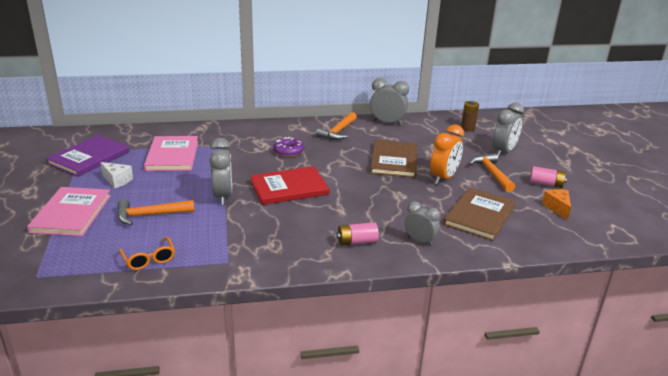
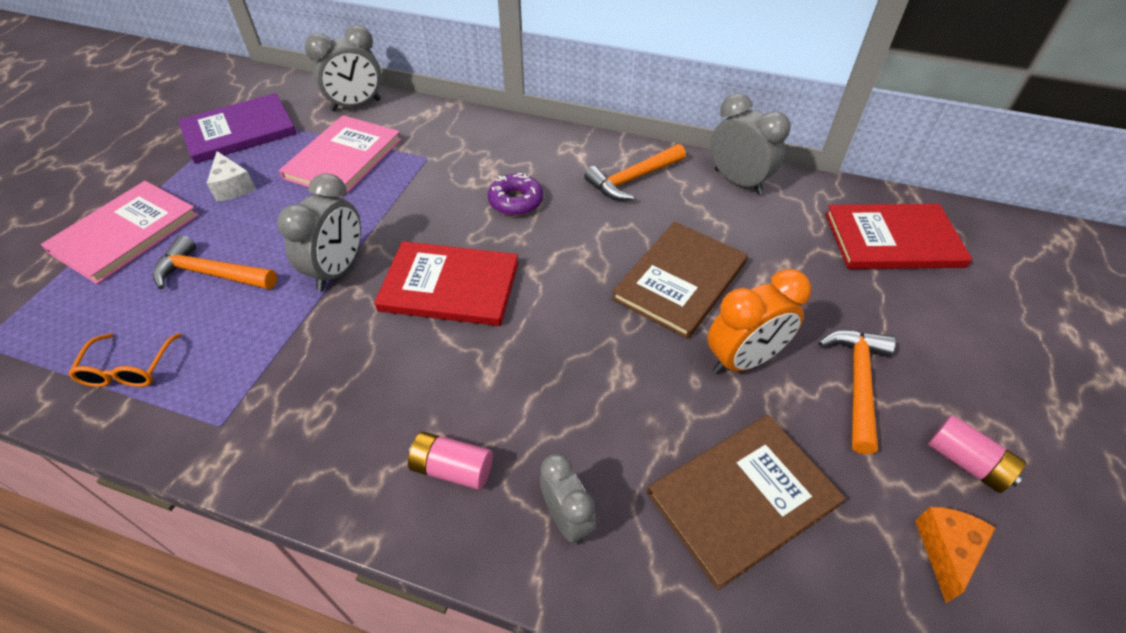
camera: 30 degrees right, 20 degrees up
brown battery [461,101,479,131] -> red book [825,204,972,269]
grey clock [493,102,524,157] -> grey clock moved to [305,25,381,111]

